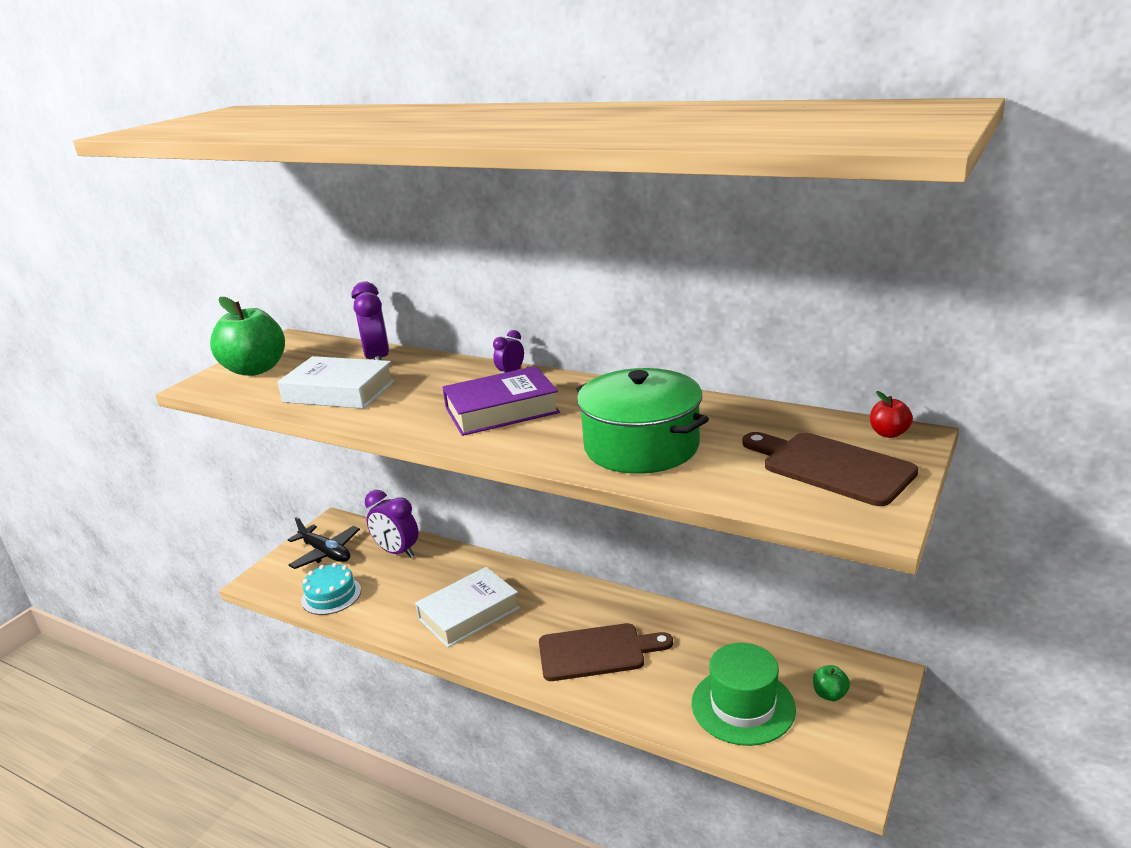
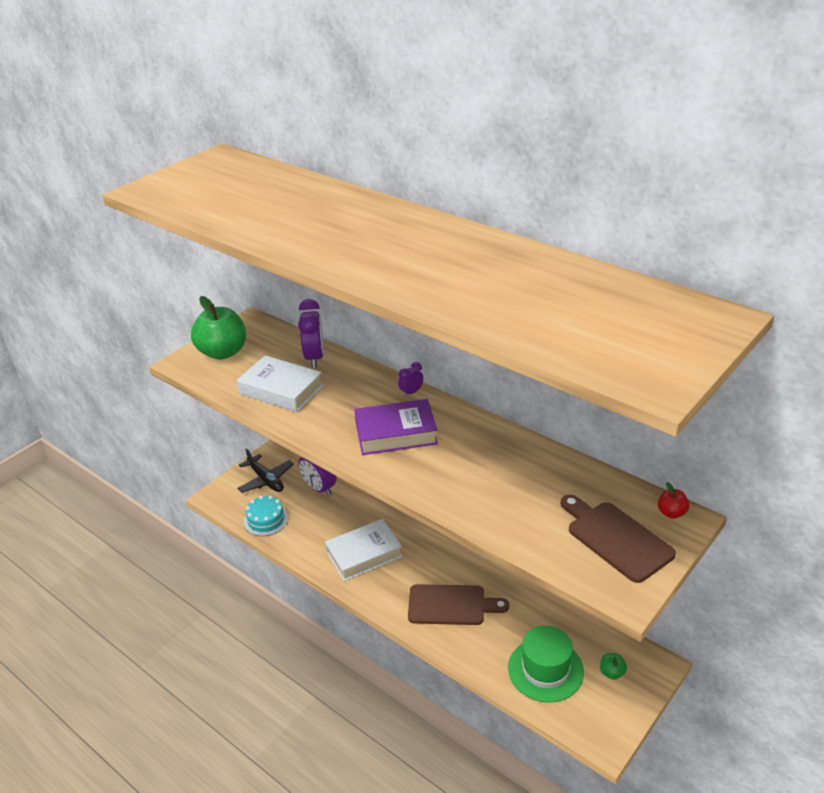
camera: 10 degrees right, 10 degrees up
green pot [577,368,709,474] -> none

